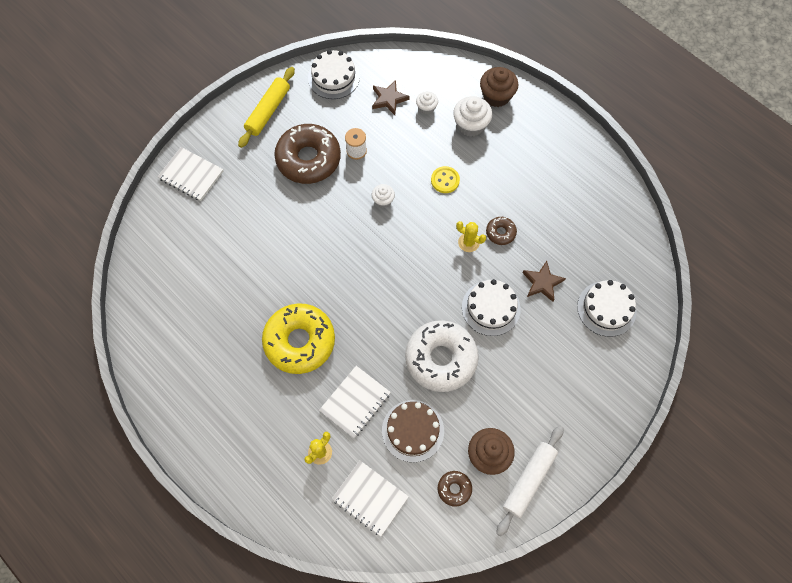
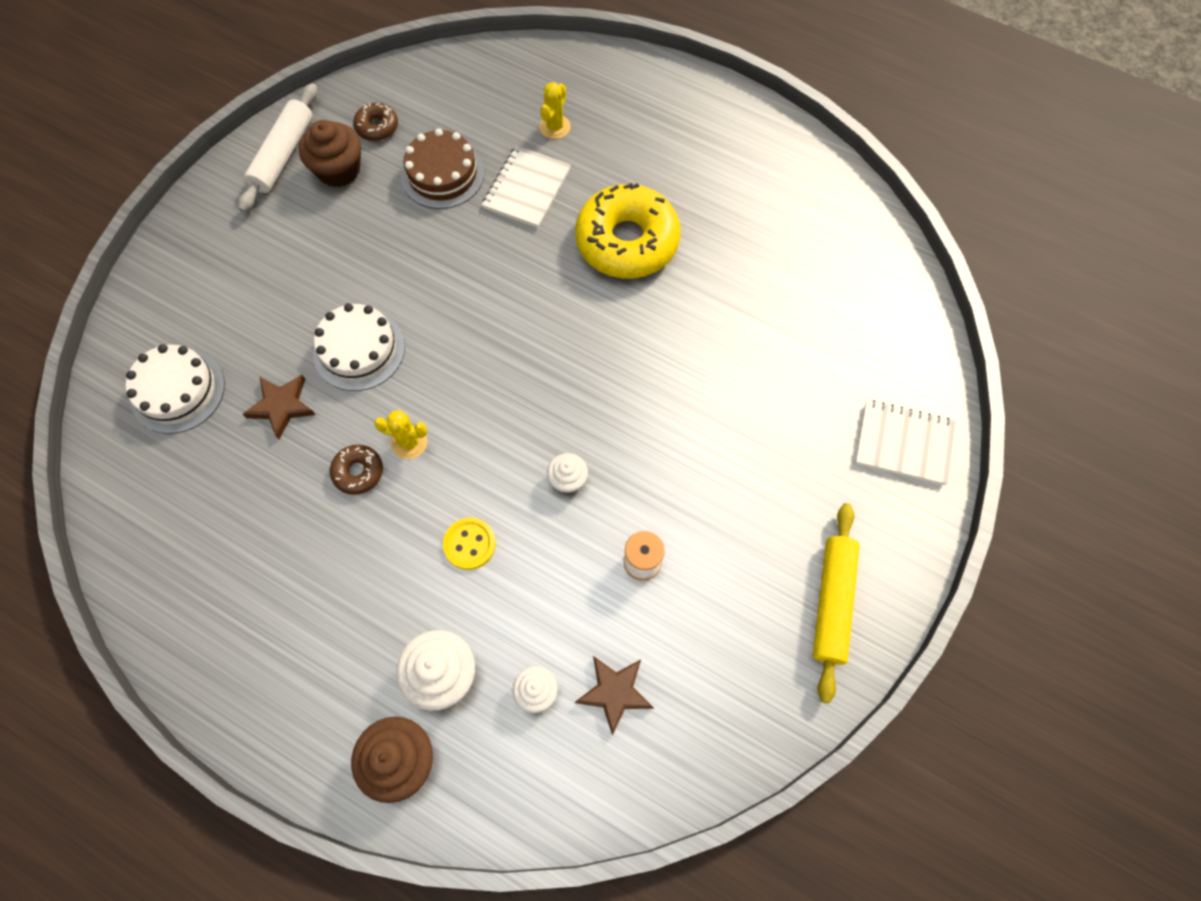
camera: 165 degrees right, 0 degrees up
brown donut [274,124,341,184] -> none
white cake [308,50,360,99] -> none
white notebook [332,461,409,536] -> none
white donut [405,320,479,392] -> none

